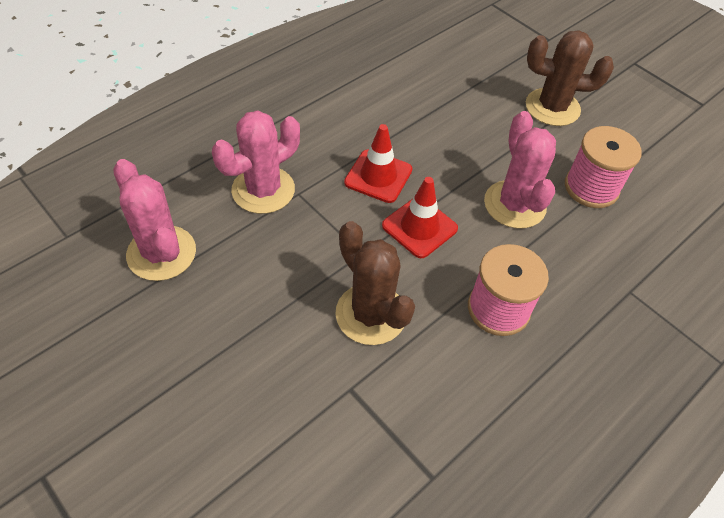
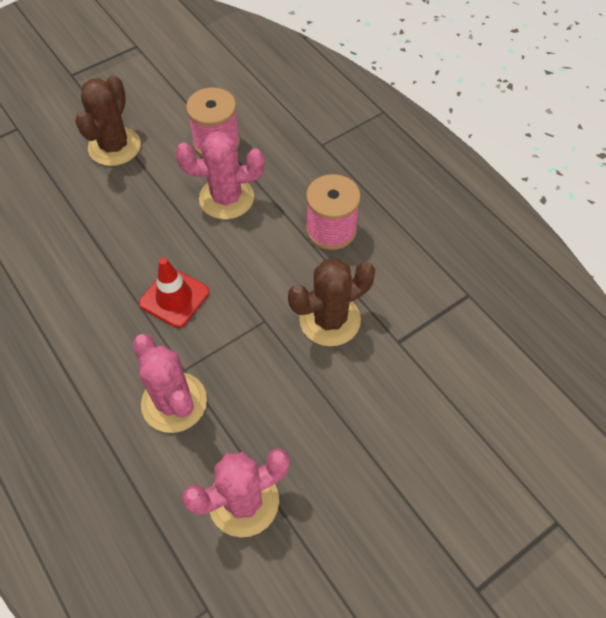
camera: 80 degrees left, 5 degrees up
red traffic cone [382,177,458,258] -> none

